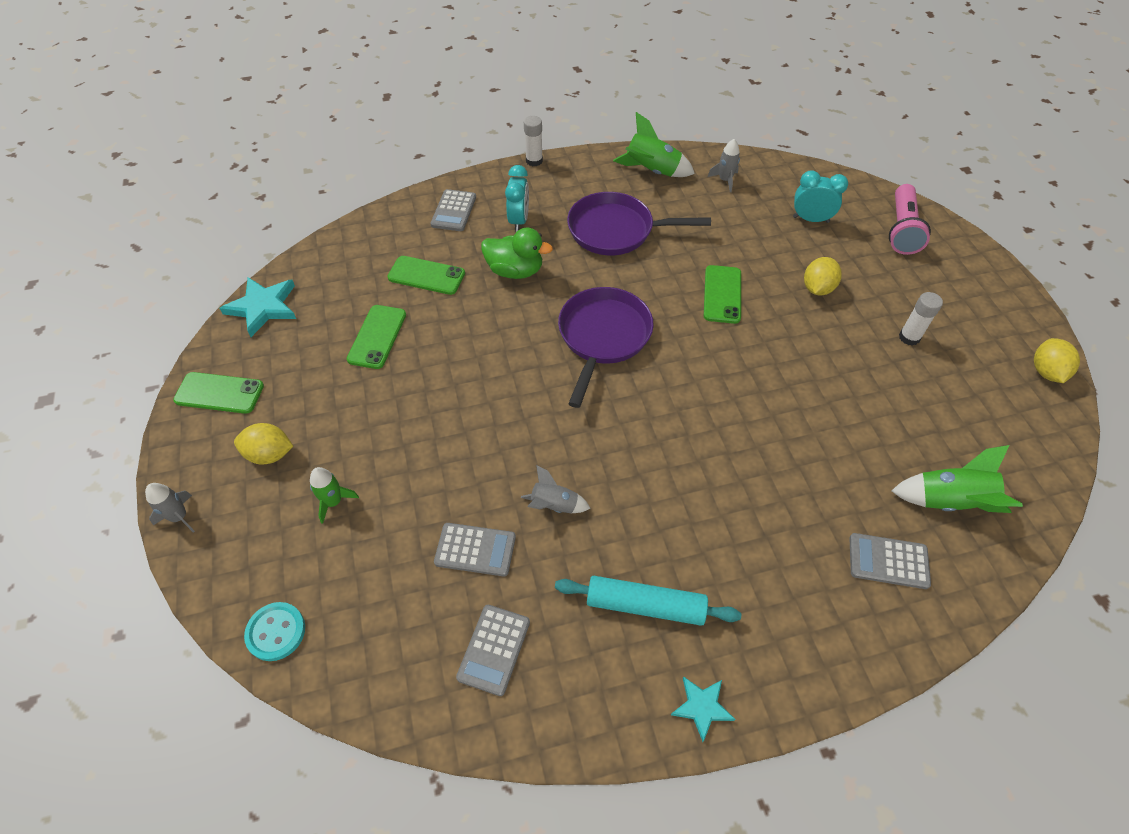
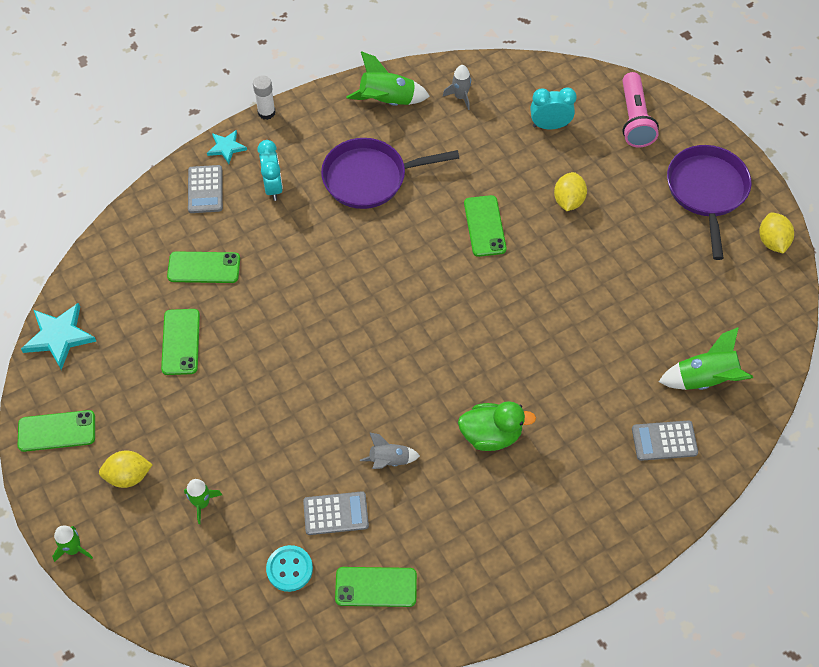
camera: 15 degrees left, 5 degrees up
grey rocket [145,483,195,533] -> green rocket [52,526,93,562]
turquoise button [244,602,305,661] -> turquoise button moved to [266,545,313,592]
grey calculator [456,605,530,696] -> green phone [335,567,417,607]
green duck [481,227,553,279] -> green duck moved to [458,401,536,451]
turquoise rolling pin [555,576,741,626] -> none
purple pan [558,287,654,408] -> purple pan moved to [667,145,751,260]
turquoise star [671,677,735,742] -> turquoise star moved to [207,130,247,164]
white glue stick [899,292,943,346] -> none

